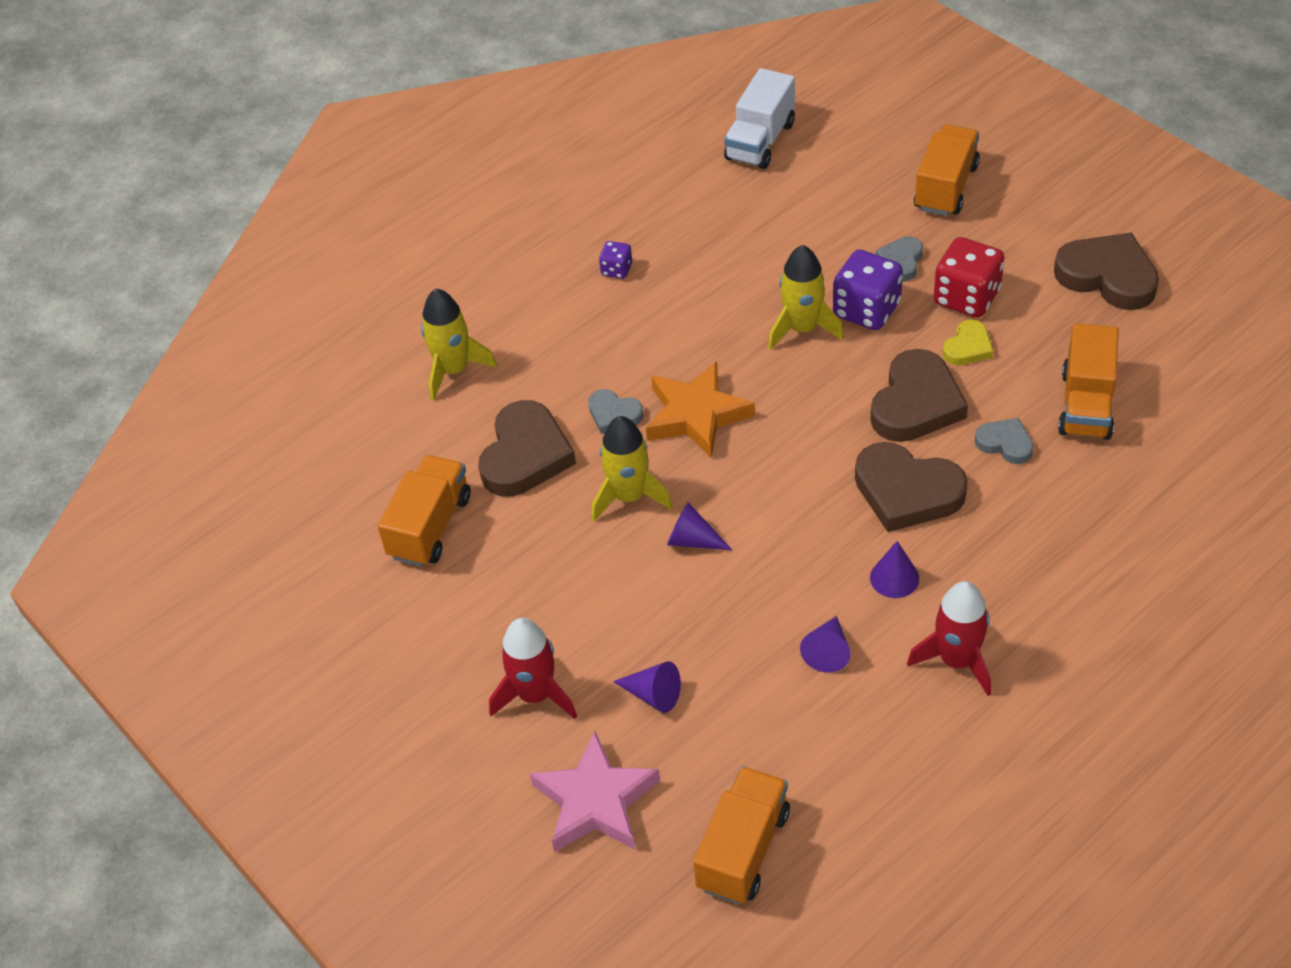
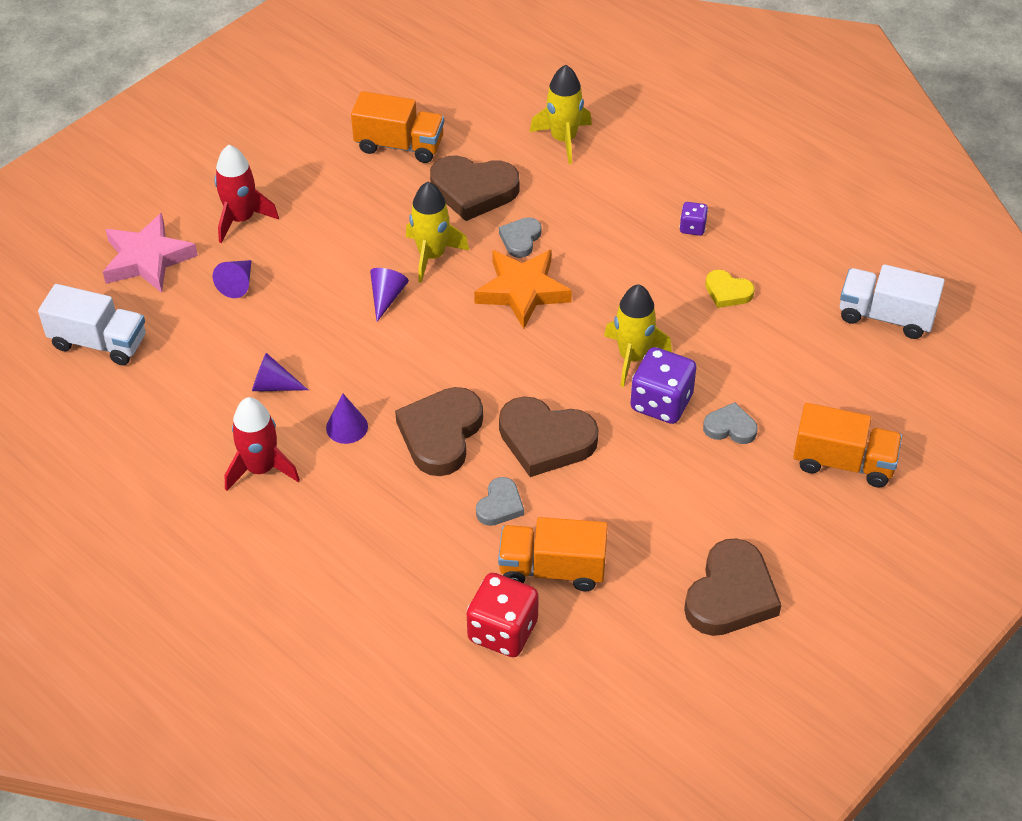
camera: 80 degrees right, 0 degrees up
orange truck [693,766,790,904] -> white truck [38,284,146,365]
red dice [934,237,1004,318] -> red dice moved to [467,573,539,657]
yellow heart [943,320,993,365] -> yellow heart moved to [705,270,755,308]

